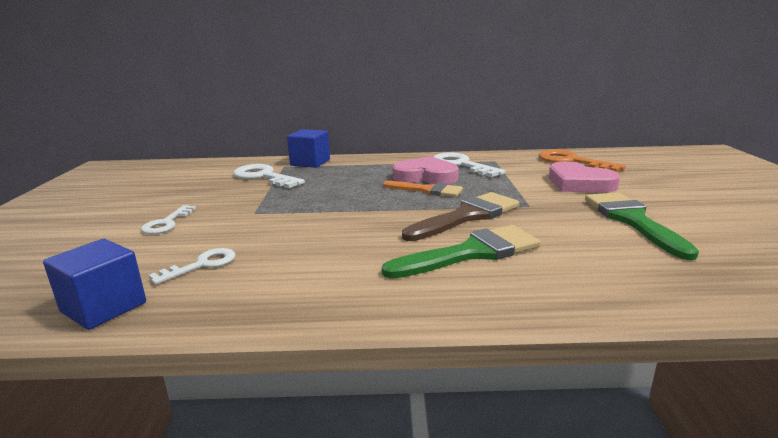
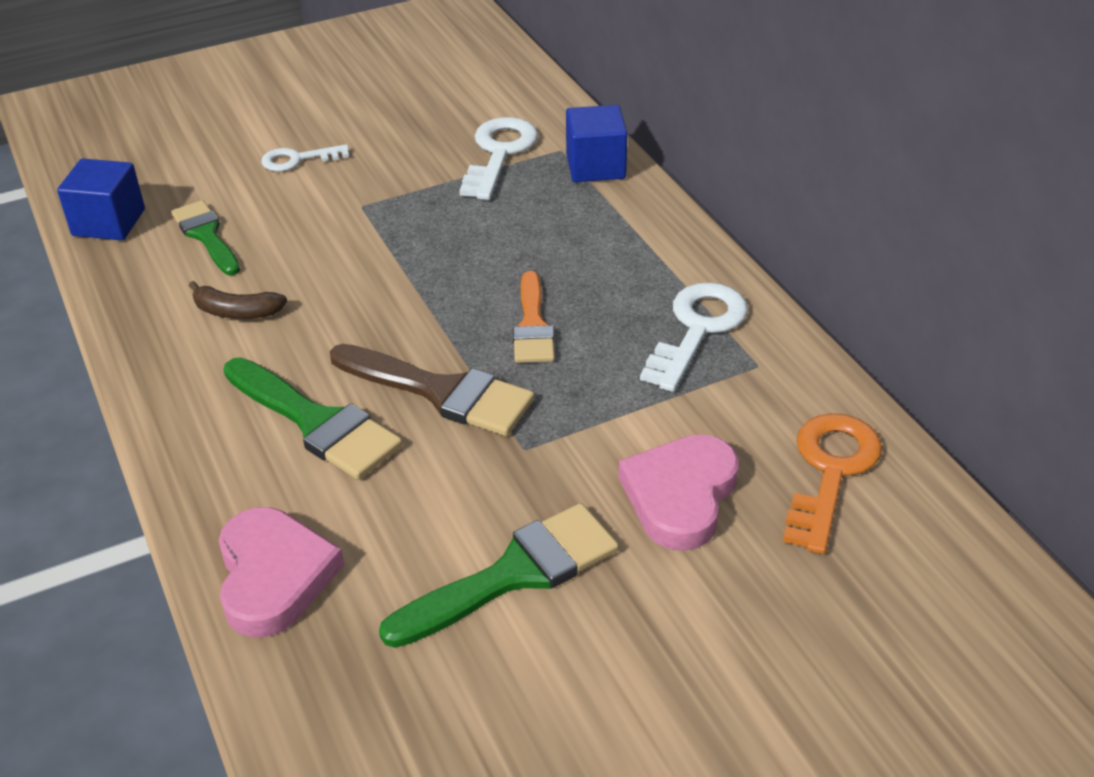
camera: 65 degrees right, 20 degrees up
white key [149,248,235,285] -> green brush [171,200,240,275]
pink heart [393,156,459,184] -> pink heart moved to [219,507,344,637]
none -> brown banana [189,281,287,319]

